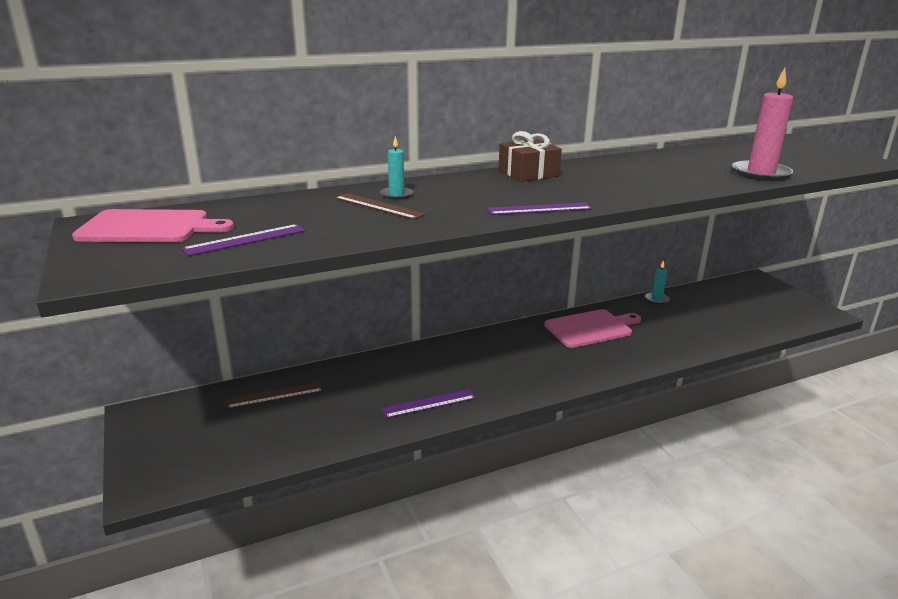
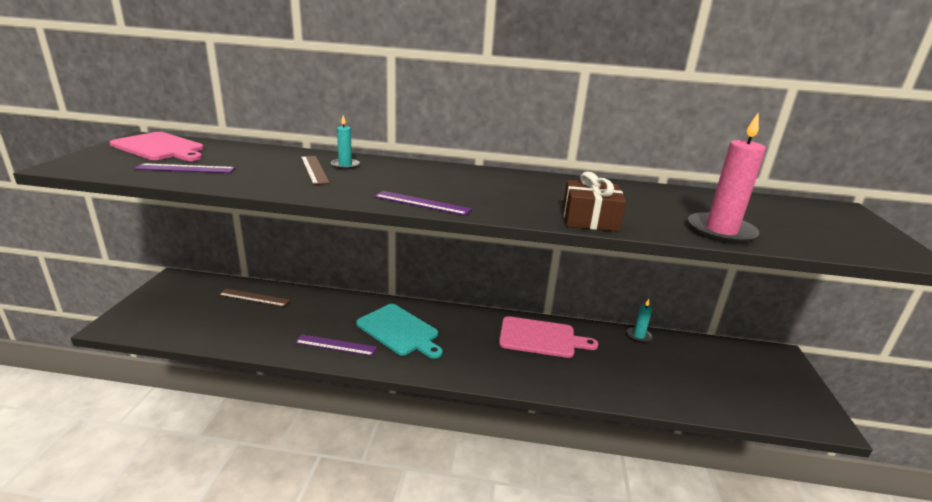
camera: 30 degrees right, 0 degrees up
brown gift [498,131,562,182] -> brown gift moved to [563,172,626,232]
none -> turquoise cutting board [356,304,443,359]

